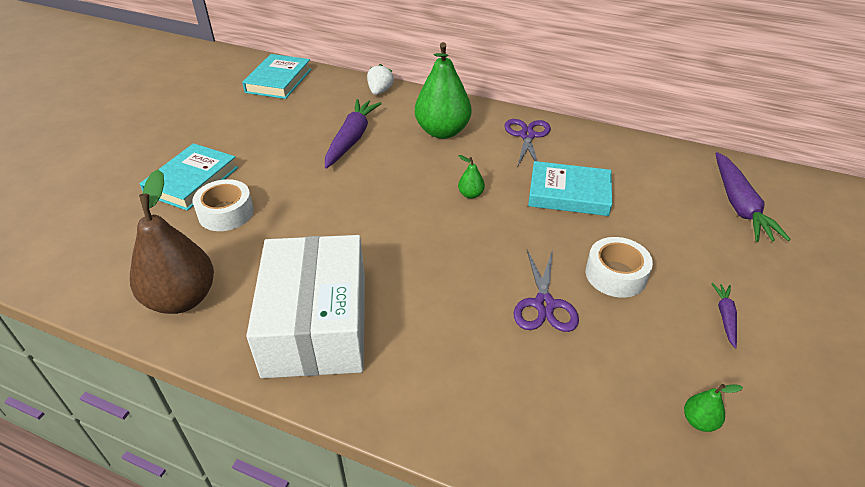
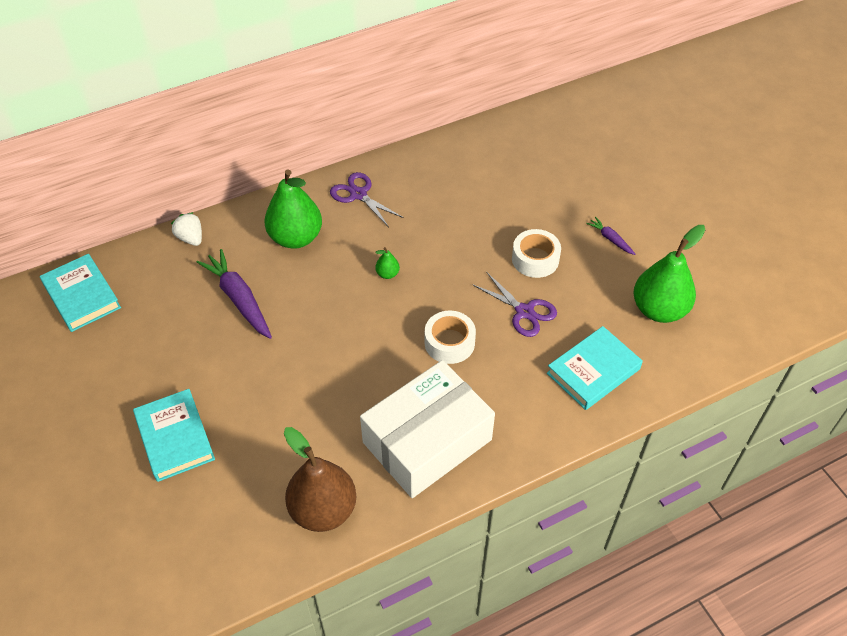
camera: 50 degrees left, 10 degrees up
white tape [193,179,254,231] -> white tape moved to [425,311,476,364]
white box [246,235,365,378] -> white box turned 75 degrees counterclockwise [360,360,495,498]
turquoise book [528,161,612,216] -> turquoise book moved to [547,326,643,410]
green pear [684,384,743,432] -> green pear [633,225,705,323], size x2.40
purple carrot [715,152,791,242] -> none

